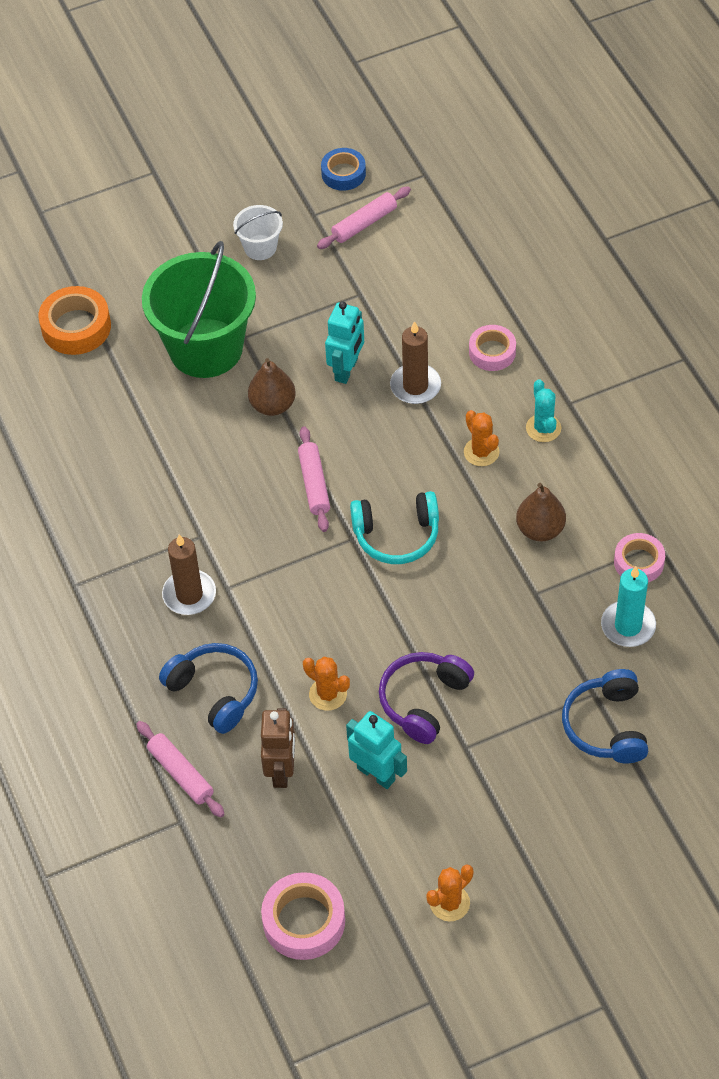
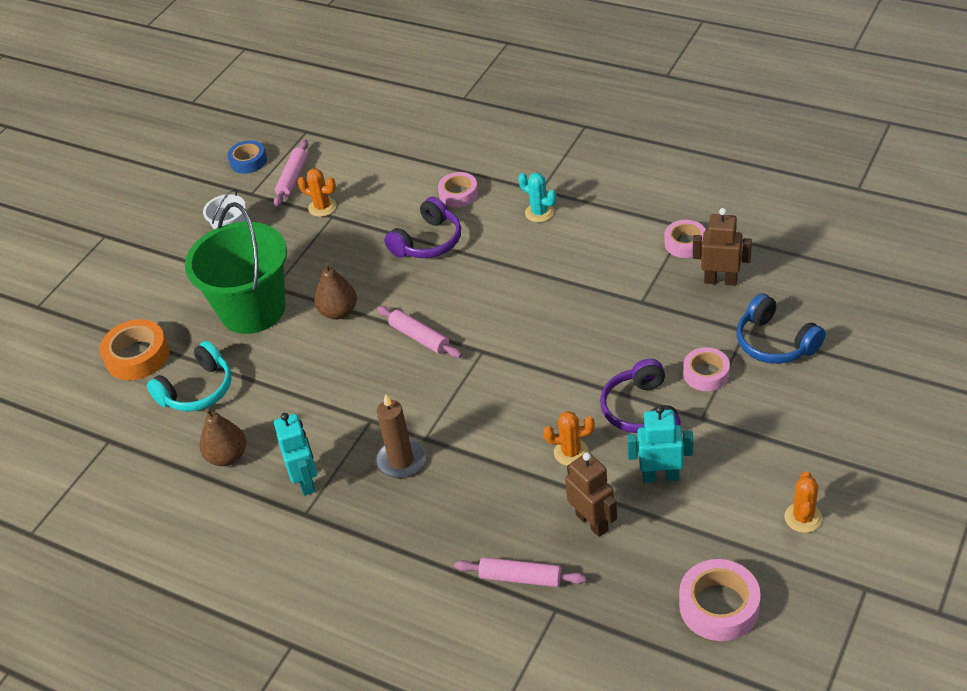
camera: 35 degrees left, 10 degrees down
blue headphones [159,643,258,734] -> none
turquoise robot [325,301,364,384] -> turquoise robot moved to [274,413,317,496]
turquoise headphones [350,491,439,564] -> turquoise headphones moved to [147,341,231,412]
brown candle [390,321,441,404] -> purple headphones [384,197,461,258]
orange cactus [464,410,499,466] -> orange cactus moved to [297,168,337,217]
brown pear [516,483,566,541] -> brown pear moved to [200,409,246,466]
turquoise candle [601,566,656,647] -> brown robot [693,208,752,286]
none -> pink tape [683,347,730,391]

